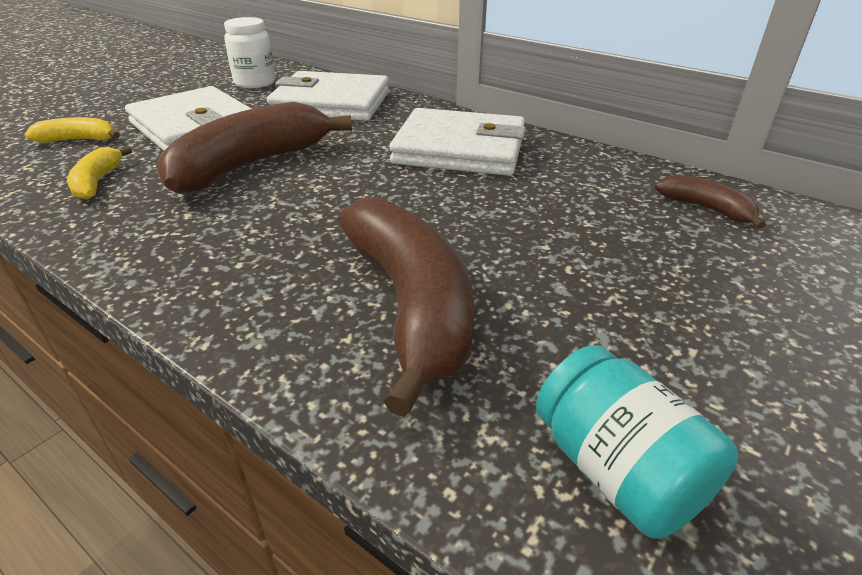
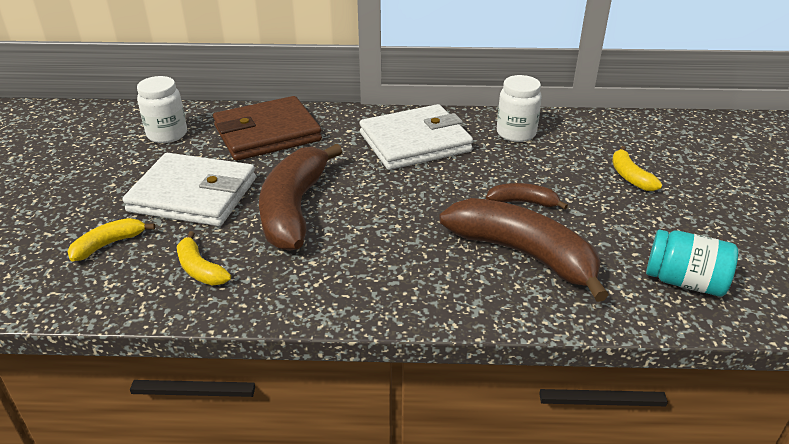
camera: 35 degrees left, 0 degrees up
white wallet [267,71,389,121] -> brown wallet [213,96,322,161]
brown banana [655,174,765,229] -> brown banana moved to [486,183,568,210]
none -> white jar [497,75,542,142]
none -> yellow banana [612,146,662,191]

